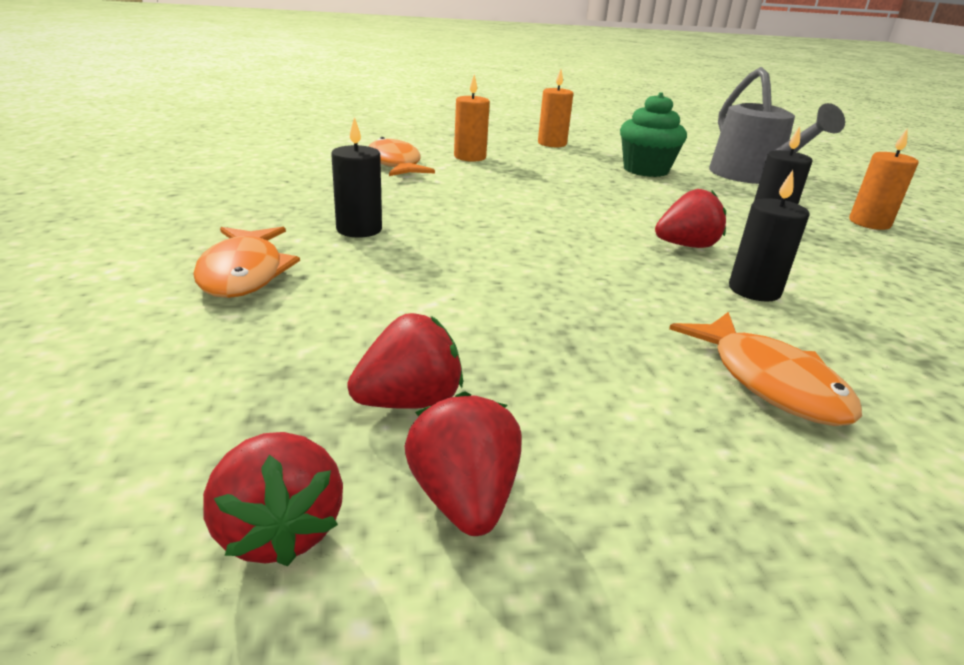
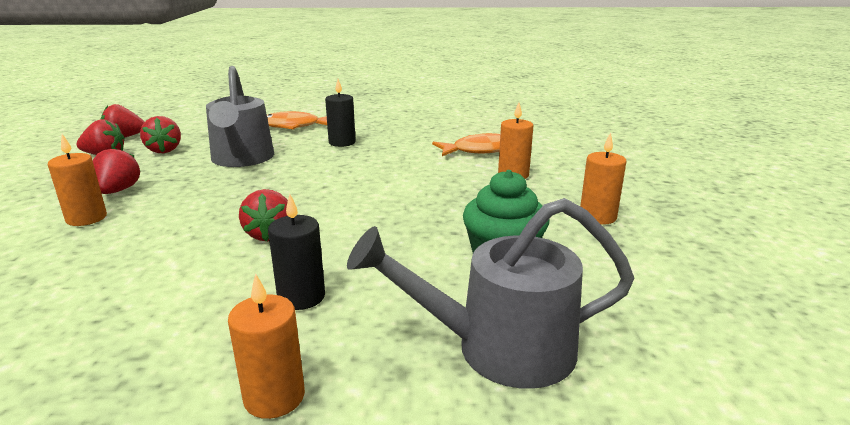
camera: 100 degrees right, 5 degrees down
orange fish [669,312,862,426] -> orange candle [48,134,107,226]
black candle [729,170,810,302] -> none
none -> red strawberry [93,147,141,194]
none -> grey watering can [206,66,274,167]

